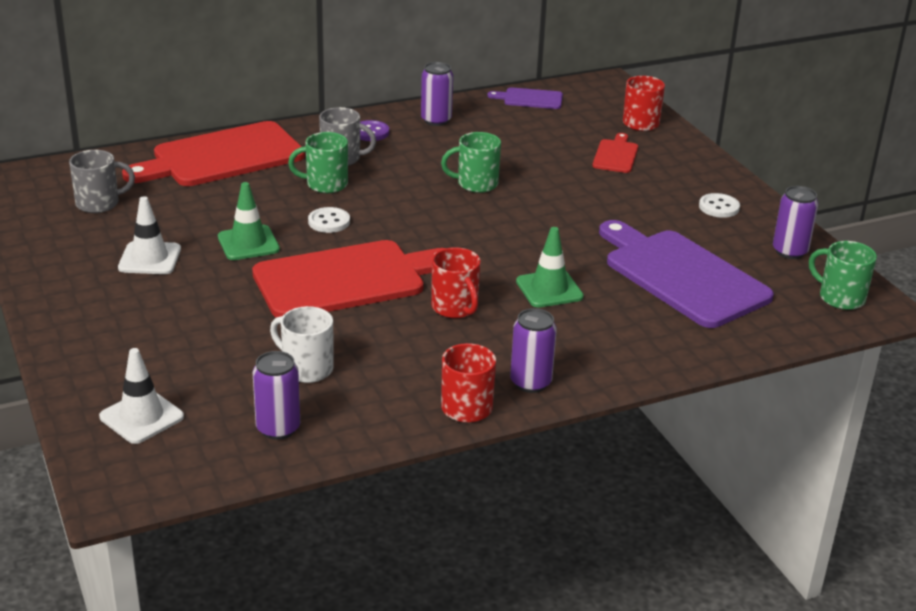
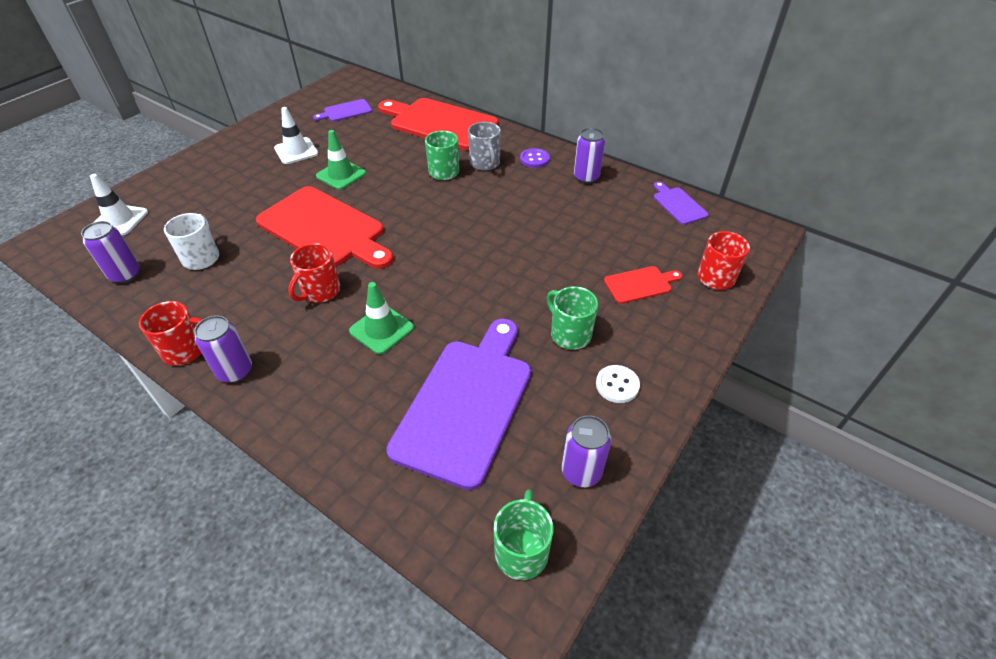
camera: 60 degrees right, 15 degrees up
grey mug [69,150,135,213] -> purple cutting board [313,99,372,122]
white button [308,207,350,233] -> none
green mug [441,132,501,193] -> green mug moved to [547,286,598,350]

